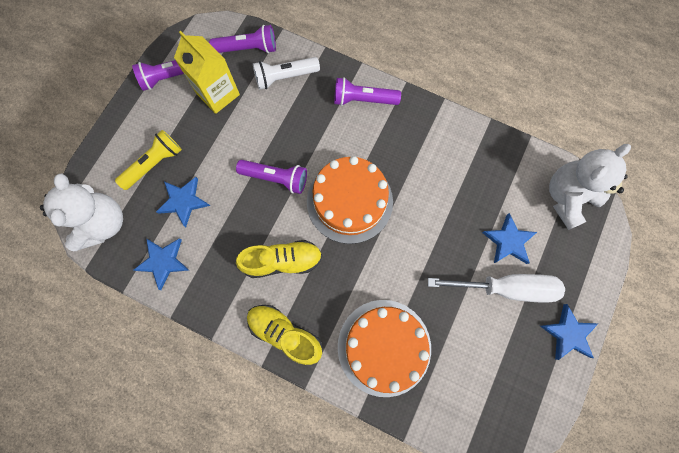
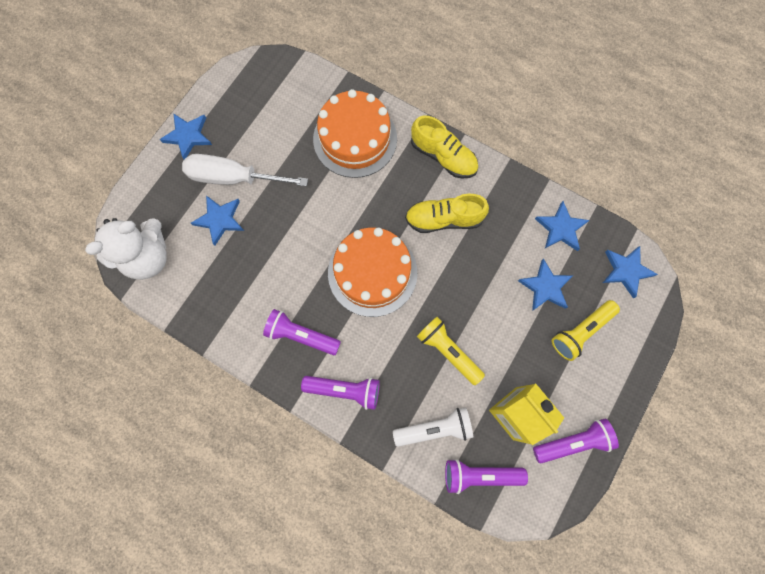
camera: 175 degrees left, 0 degrees up
white teddy bear [40,174,123,252] -> blue star [603,246,658,298]
purple flashlight [236,160,307,194] -> purple flashlight moved to [263,309,341,355]
none -> yellow flashlight [417,317,485,385]

